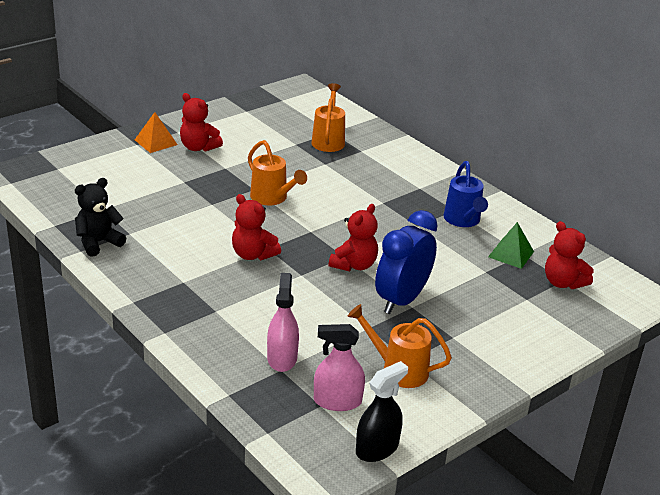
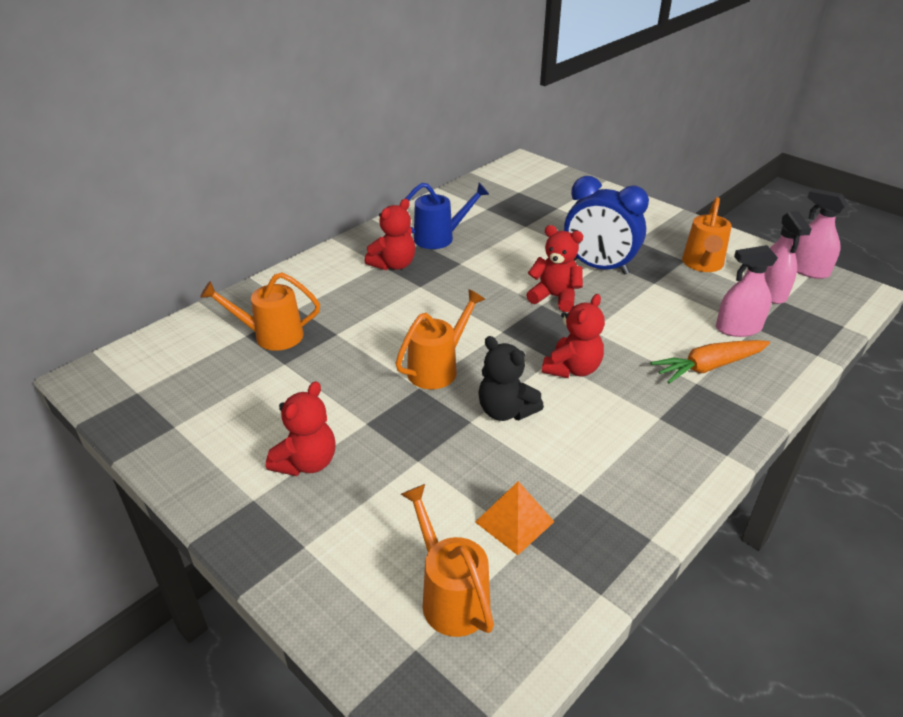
camera: 95 degrees left, 5 degrees up
black teddy bear [75,178,126,257] -> black teddy bear moved to [478,336,544,421]
orange pyramid [135,112,178,153] -> orange pyramid moved to [475,481,554,555]
black spray bottle [356,361,408,462] -> pink spray bottle [795,188,848,279]
green pyramid [488,222,534,269] -> none
red teddy bear [545,221,594,289] -> red teddy bear moved to [365,199,415,270]
none -> orange watering can [401,484,494,637]
none -> orange carrot [650,340,770,383]

